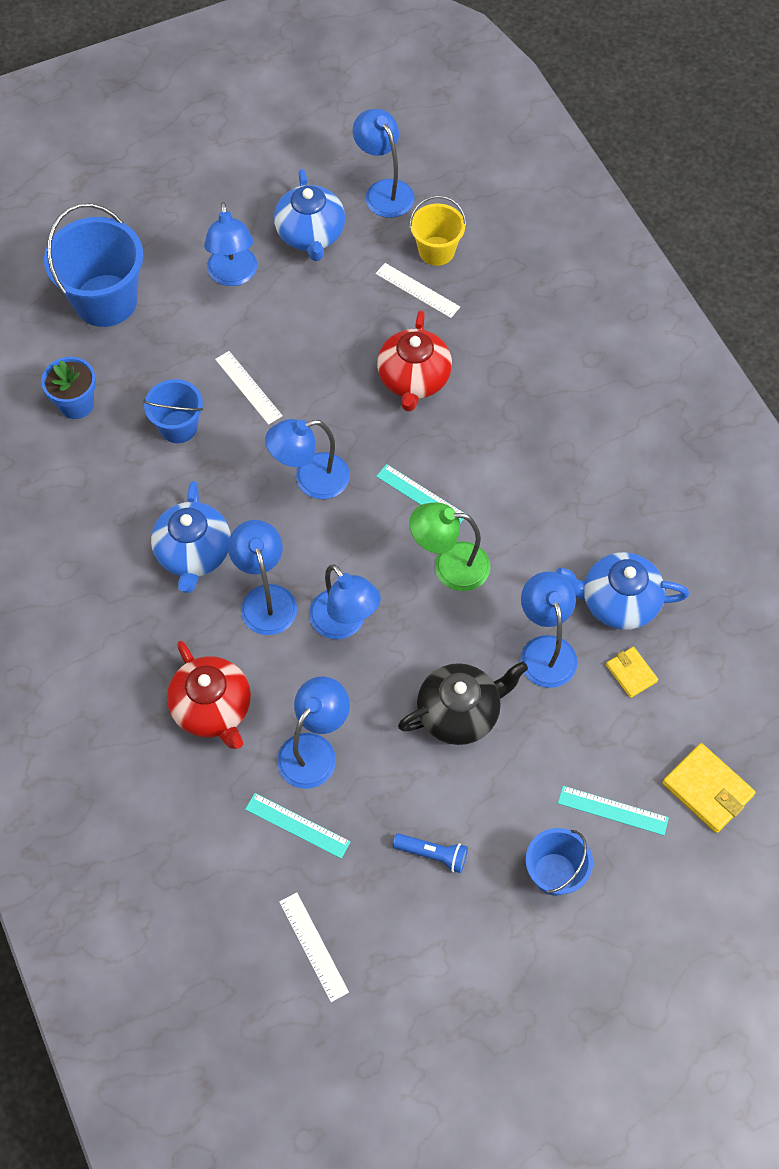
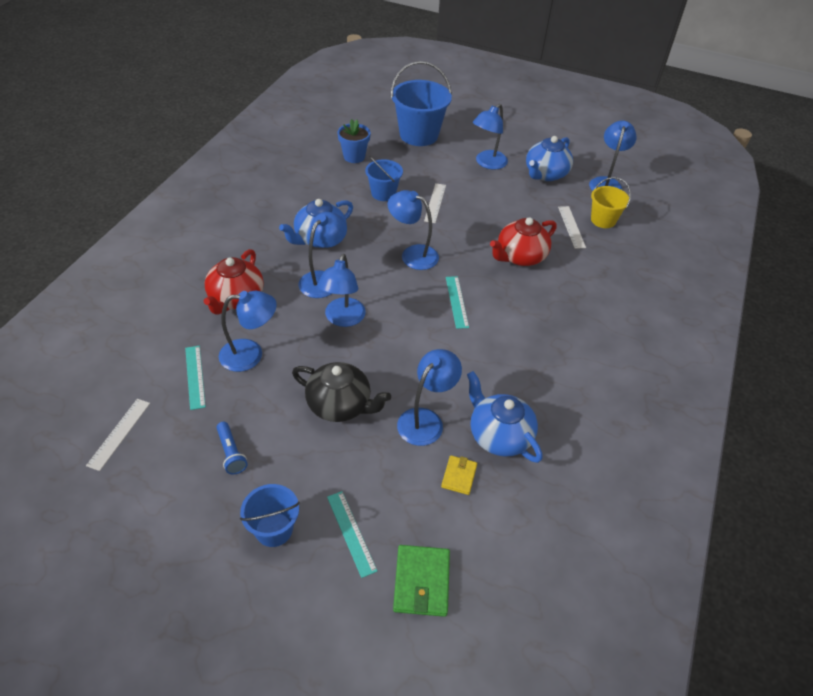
camera: 45 degrees right, 15 degrees down
green lamp [409,502,491,591] -> none
yellow wallet [662,743,756,833] -> green wallet [393,545,450,617]

